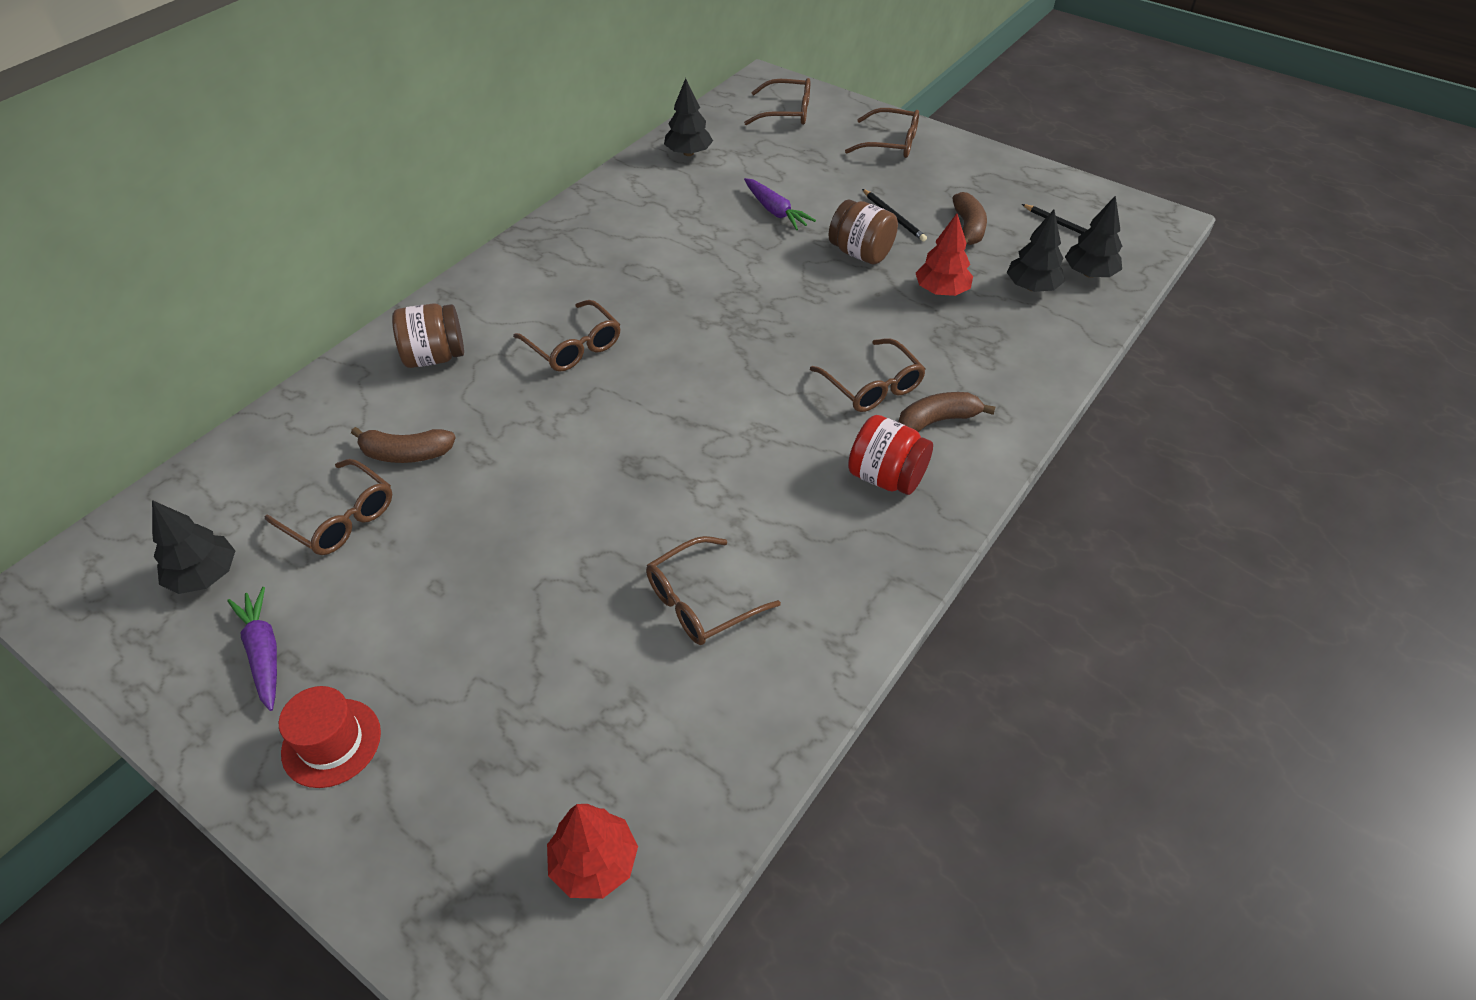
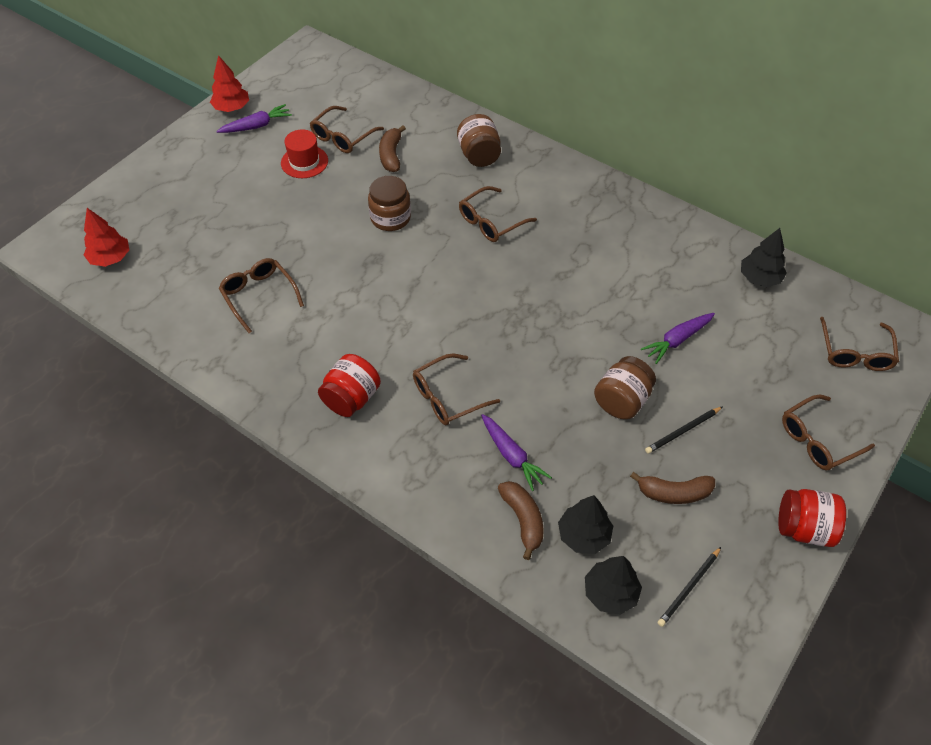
camera: 90 degrees right, 5 degrees up
black tree [152,500,235,594] -> none
red hat [279,686,381,788] -> red hat moved to [281,129,328,178]
brown glasses [845,108,919,158] -> brown glasses turned 45 degrees clockwise [782,394,875,470]
brown banana [899,392,995,432] -> brown banana moved to [498,481,543,560]
red tree [916,213,973,296] -> red tree moved to [210,55,249,112]
none -> brown jar [368,176,411,231]
none -> purple carrot [481,414,552,491]
none -> red jar [778,489,846,547]

